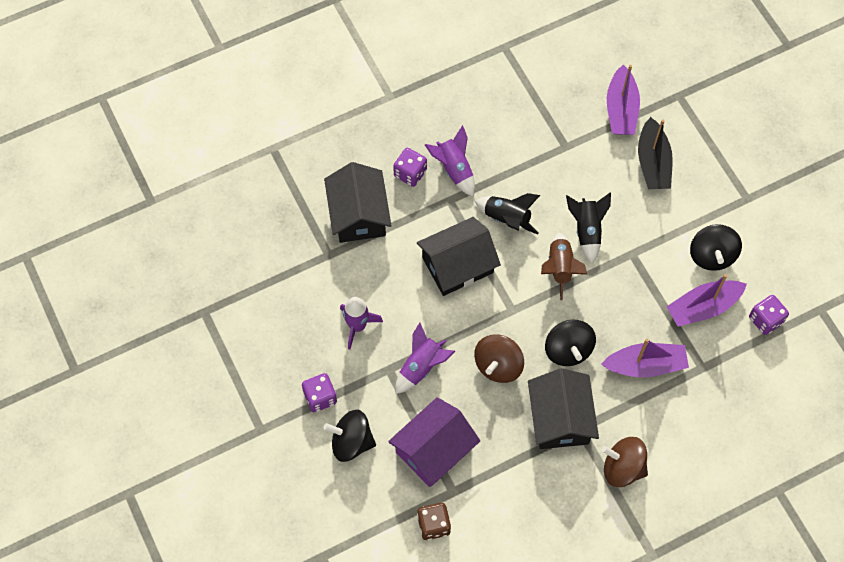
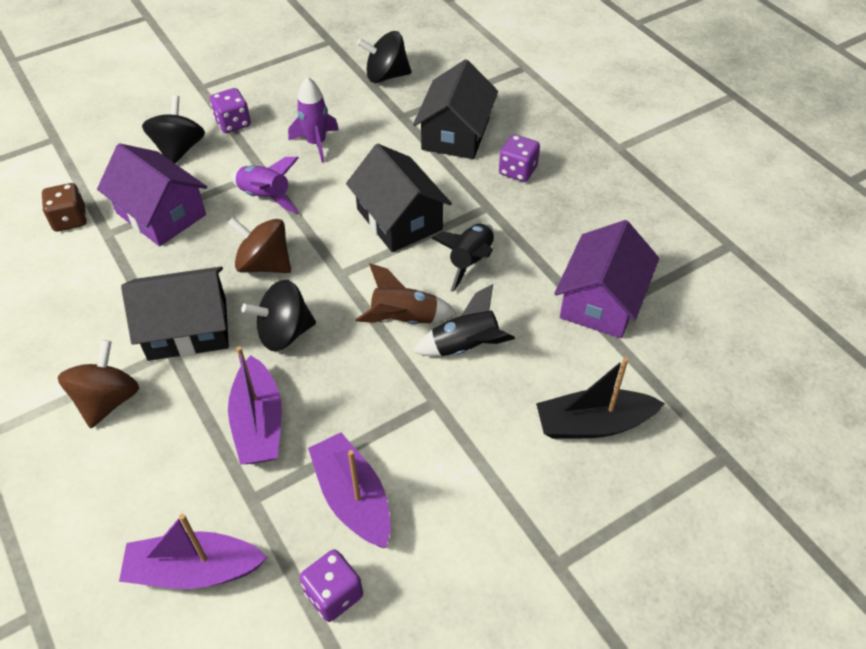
camera: 85 degrees right, 15 degrees down
black house [324,162,392,243] -> black house turned 60 degrees counterclockwise [413,59,498,159]
purple rocket [425,125,475,197] -> none
purple boat [607,64,640,135] -> purple boat moved to [119,514,267,589]
black spinning top [690,224,742,271] -> black spinning top moved to [357,31,412,83]
none -> purple house [554,220,659,338]

